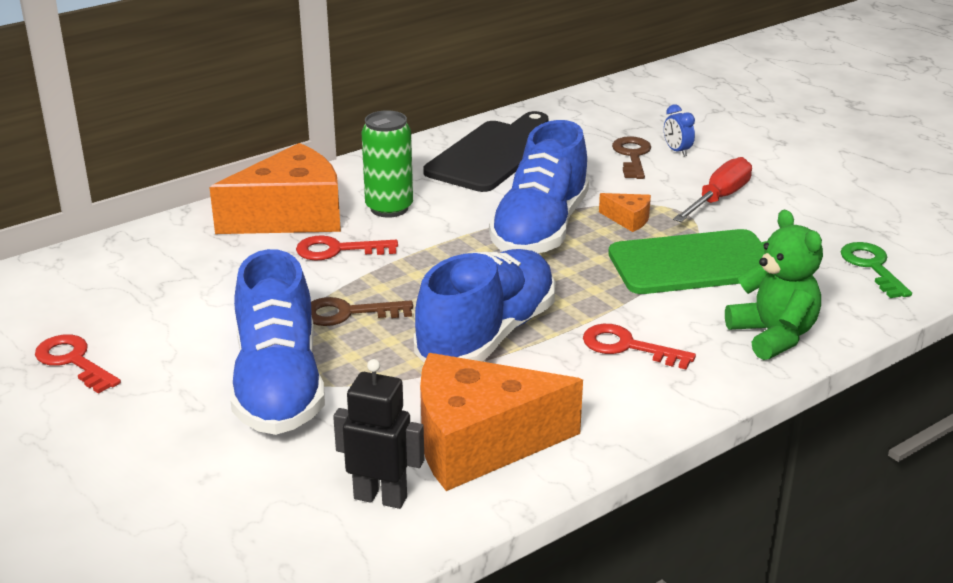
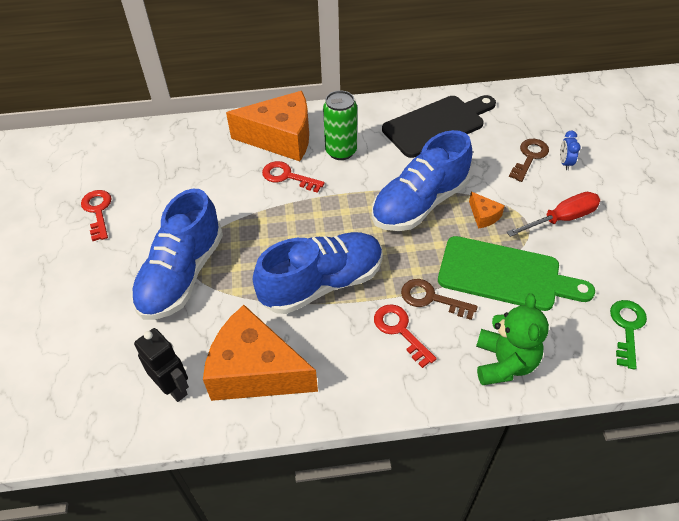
camera: 30 degrees right, 20 degrees up
brown key [311,297,413,326] -> brown key moved to [401,279,478,320]

